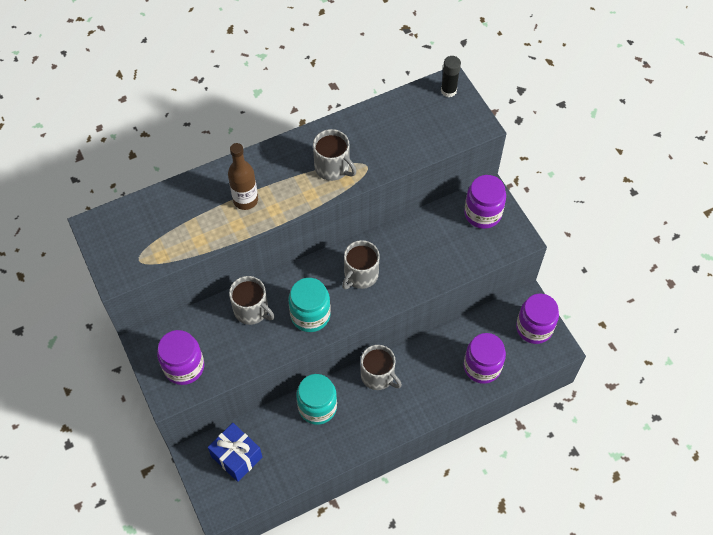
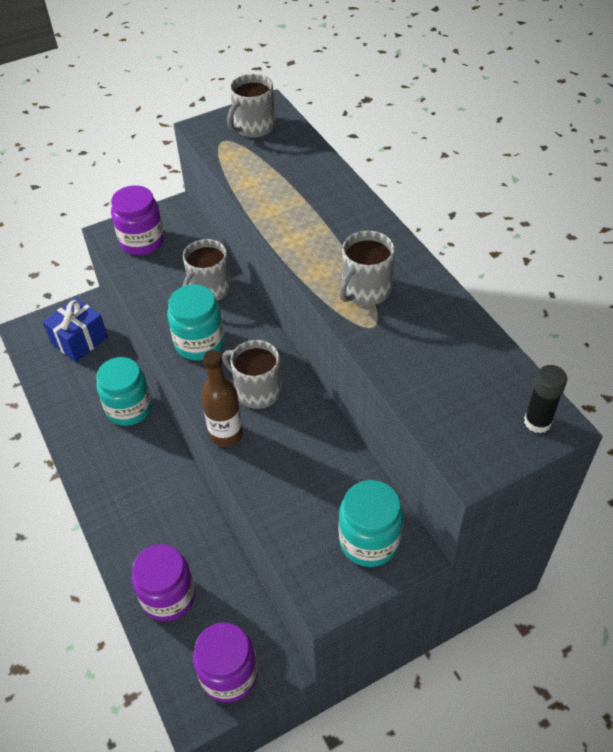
camera: 90 degrees right, 10 degrees down
brown bottle [228,143,258,210] -> brown bottle moved to [201,350,243,447]
grey mug [361,345,402,390] -> grey mug moved to [227,74,275,138]
purple jar [464,175,506,229] -> turquoise jar [339,480,403,567]

